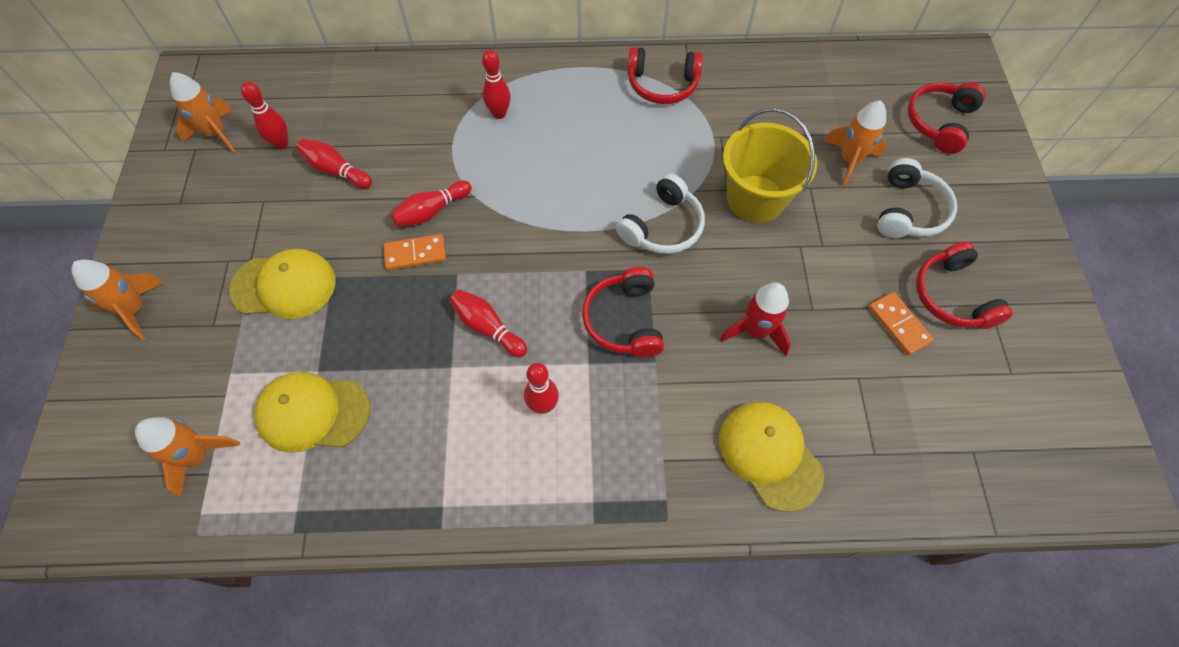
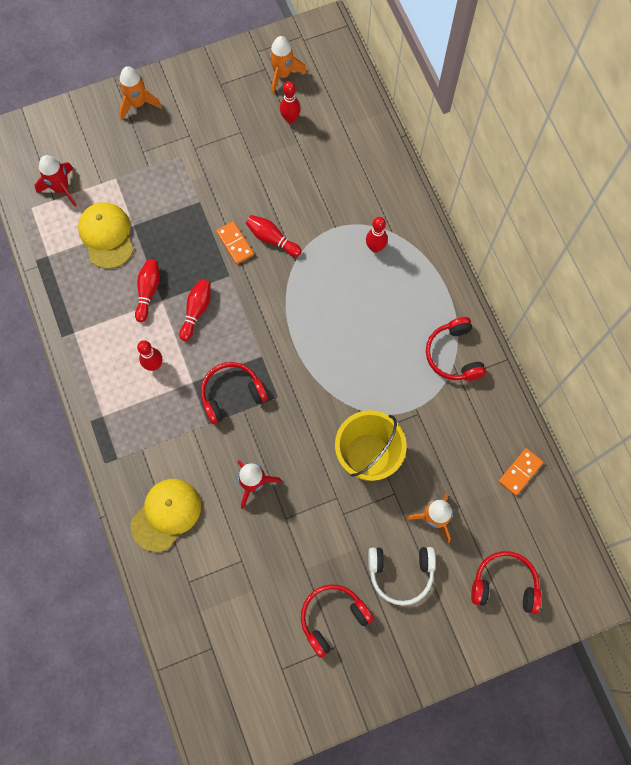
camera: 70 degrees right, 10 degrees up
orange rocket [135,417,240,498] -> red rocket [35,155,77,207]
yellow cap [229,248,335,319] -> none
red bowling pin [297,138,372,189] -> red bowling pin moved to [135,259,160,322]
white headphones [616,173,705,254] -> none
orange domino [869,292,934,355] -> orange domino moved to [499,448,543,496]

